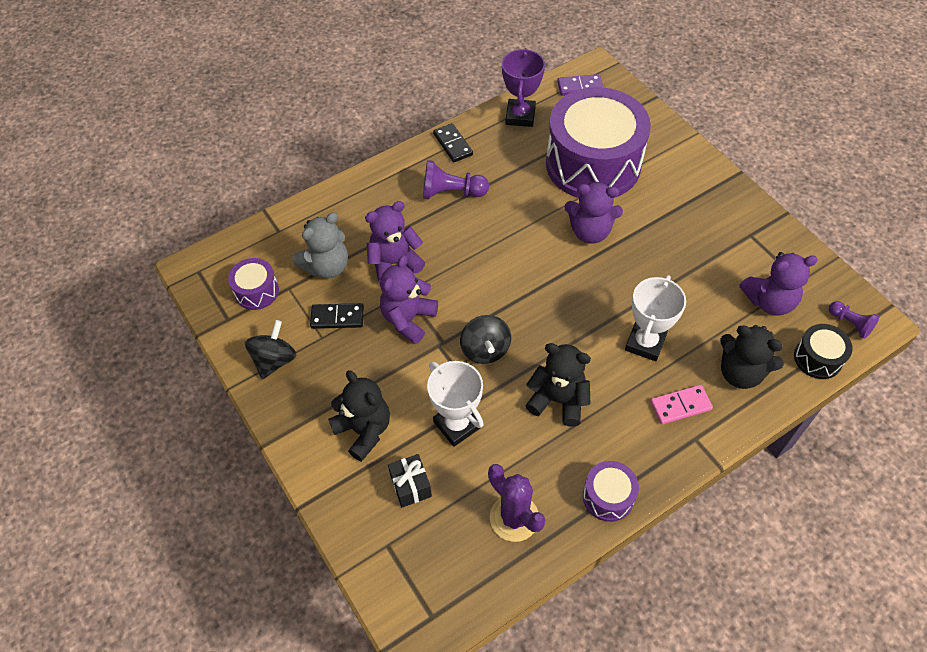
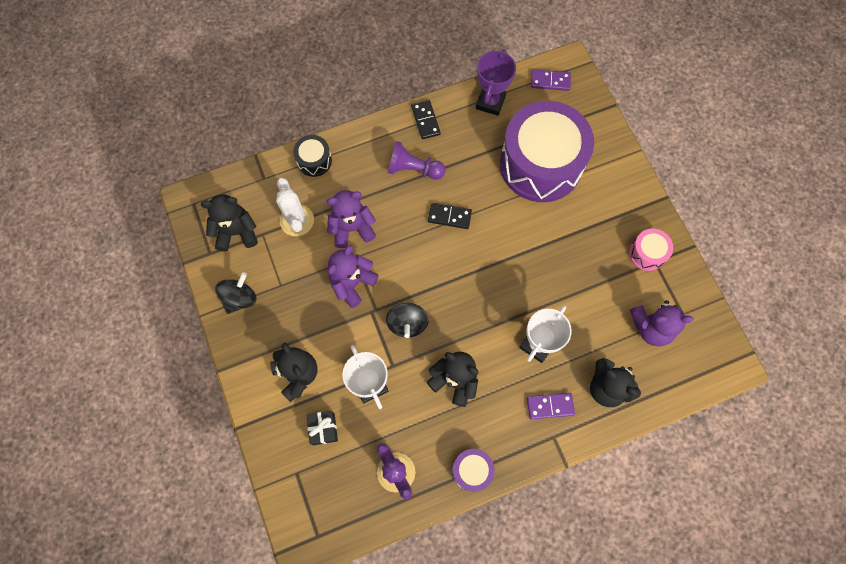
camera: 10 degrees right, 15 degrees up
purple drum [228,258,279,310] -> black teddy bear [201,194,258,252]
grey teddy bear [293,213,348,278] -> white cactus [276,178,314,236]
black domino [310,303,364,329] -> black domino moved to [428,203,472,229]
purple teddy bear [564,182,623,243] -> none
pink domino [650,385,713,424] -> purple domino [527,393,575,420]
black drum [794,324,853,379] -> black drum moved to [293,135,332,177]
purple pawn [829,301,879,339] -> none
none -> pink drum [629,229,673,271]

